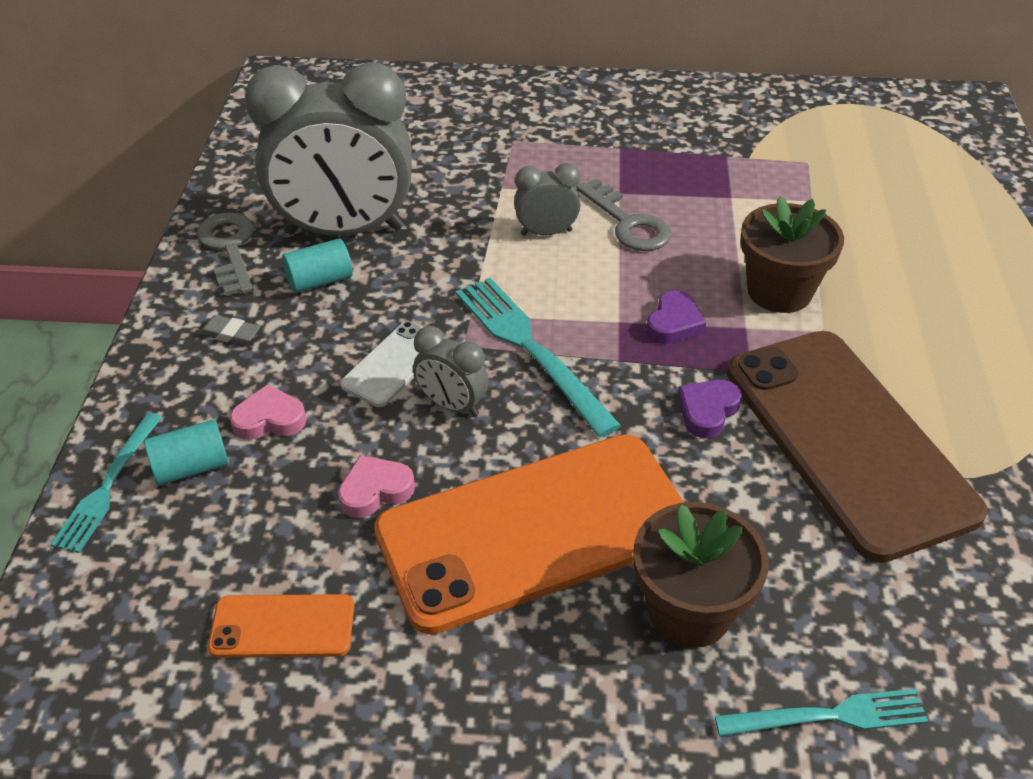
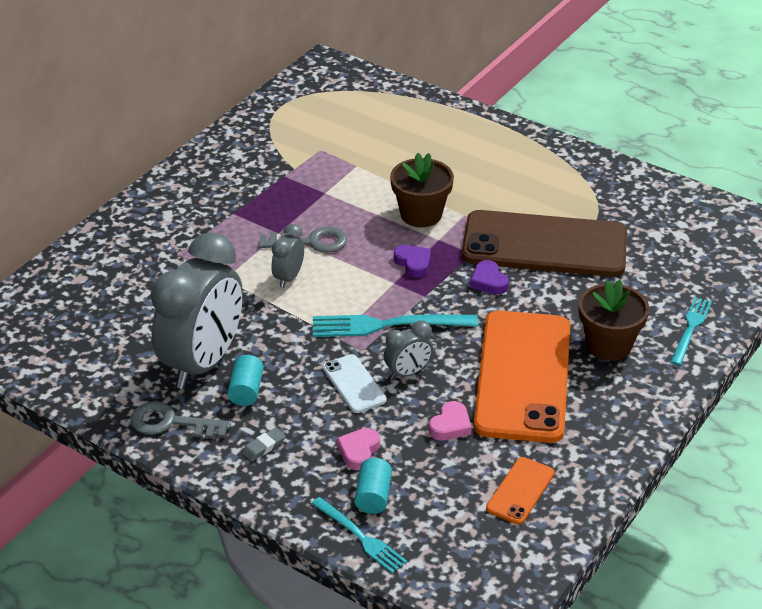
camera: 60 degrees left, 5 degrees down
pink heart [338,455,415,518] -> pink heart turned 150 degrees counterclockwise [429,401,471,441]

